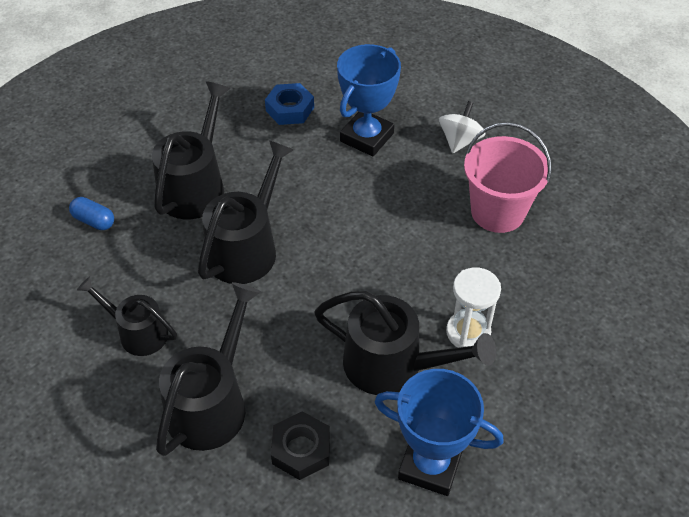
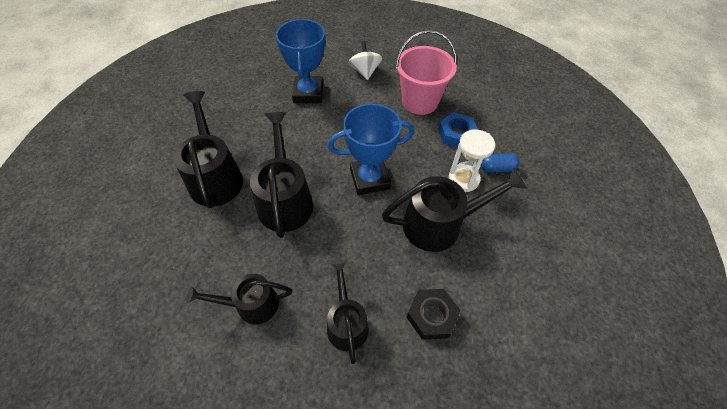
camera: 35 degrees left, 5 degrees up
blue capsule [69,197,114,230] -> blue capsule moved to [481,153,520,173]
black watering can [156,282,261,456] -> black watering can [327,260,369,364], size x0.63
blue nut [265,83,314,125] -> blue nut moved to [438,112,478,148]
blue trophy [374,369,504,496] -> blue trophy moved to [328,104,415,195]

